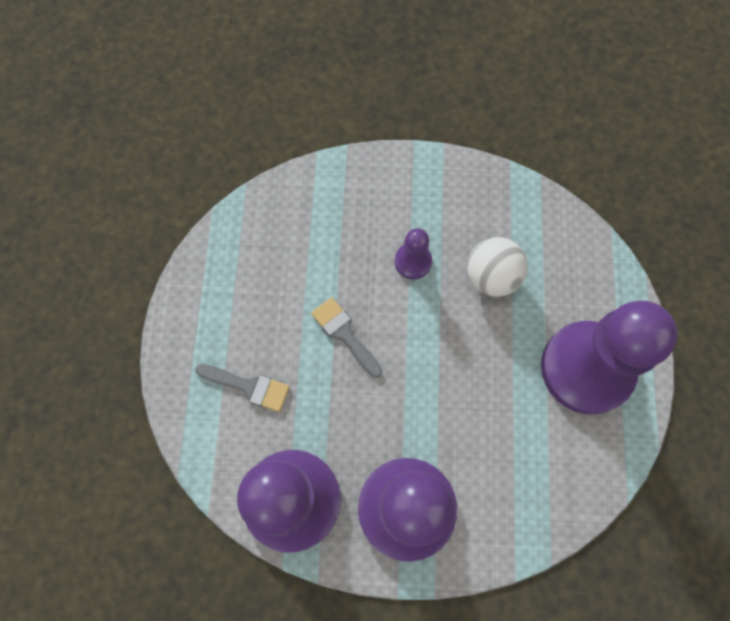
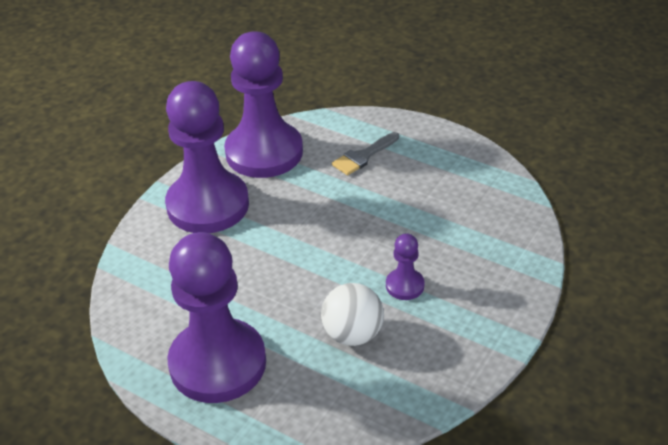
camera: 120 degrees right, 30 degrees down
grey brush [311,297,382,378] -> none

